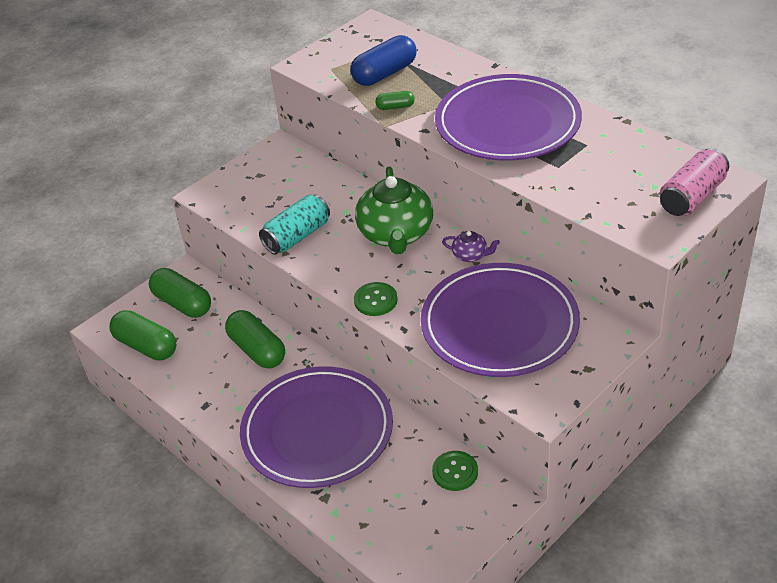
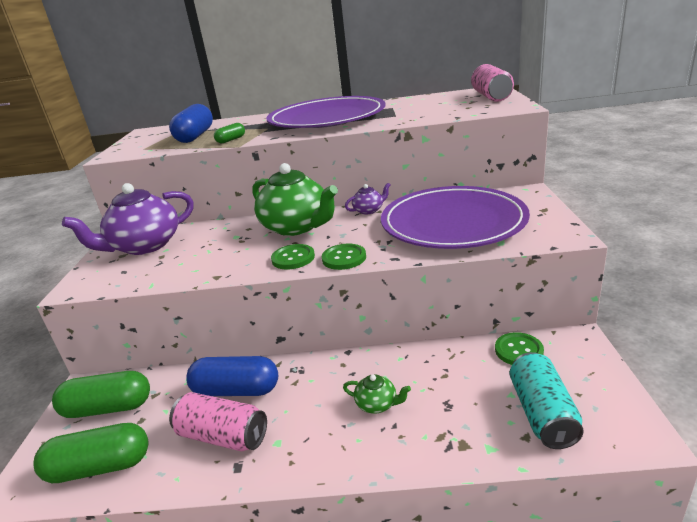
camera: 45 degrees left, 15 degrees down
green capsule [225,310,285,369] -> blue capsule [186,356,278,396]
purple plate [240,366,393,488] -> green teapot [343,374,411,414]
turquoise can [259,195,330,255] -> turquoise can moved to [510,352,584,449]
none -> purple teapot [62,183,194,255]
none -> pink can [169,392,267,451]
none -> green button [271,244,315,269]

